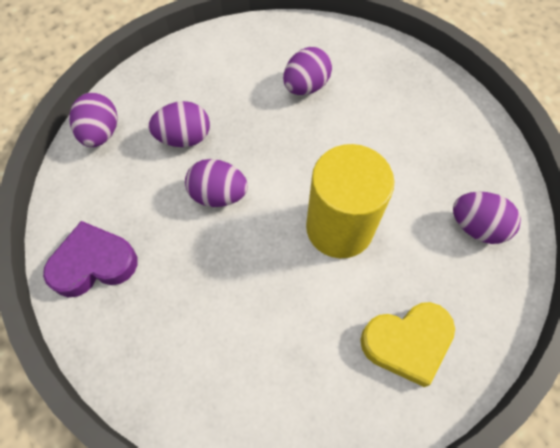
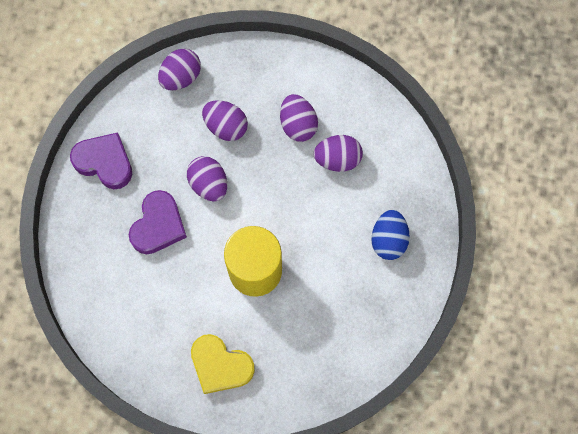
camera: 45 degrees right, 10 degrees up
purple egg [453,192,521,244] -> purple egg moved to [280,94,318,142]
none -> purple heart [129,190,187,254]
none -> blue egg [371,210,410,260]

